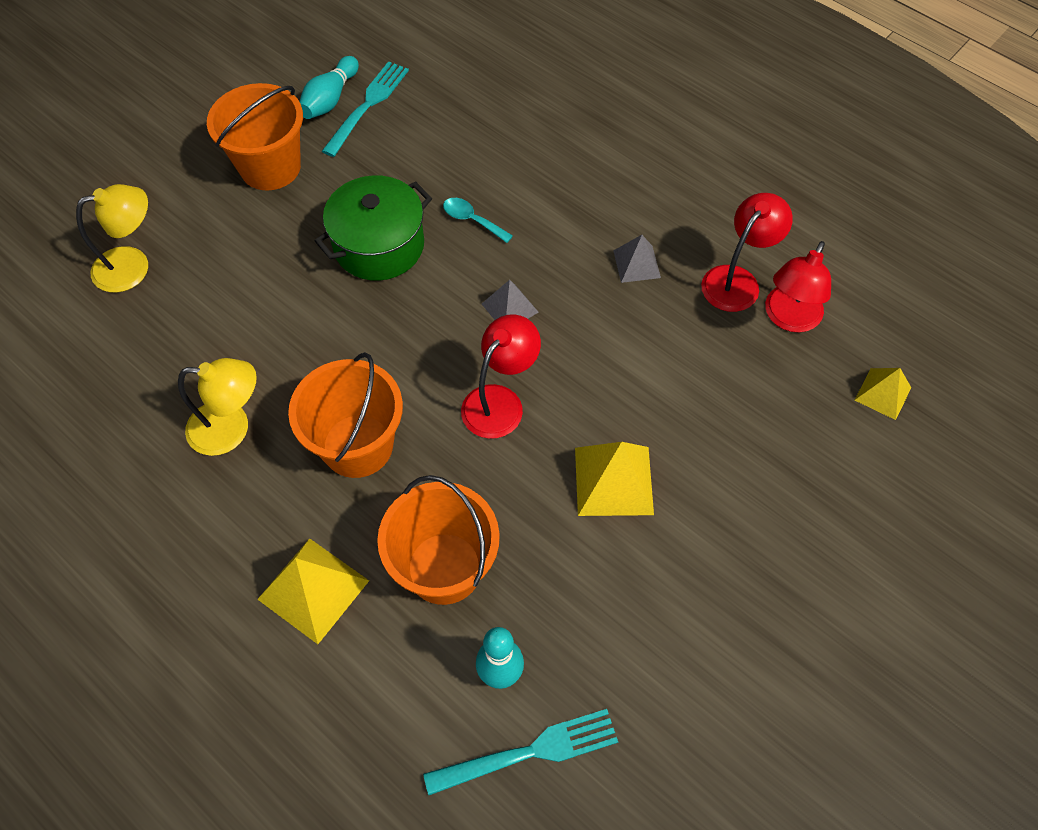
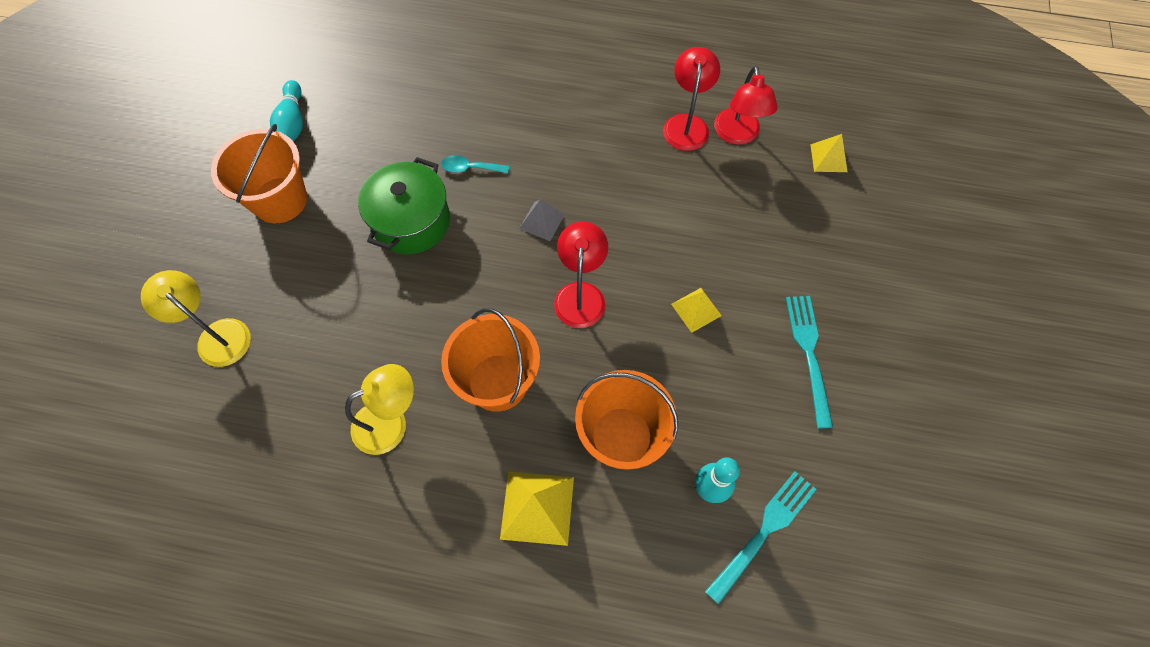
camera: 30 degrees left, 5 degrees up
yellow lamp [76,184,148,293] -> yellow lamp turned 90 degrees counterclockwise [141,270,251,367]
turquoise fork [322,61,409,157] -> turquoise fork moved to [786,296,833,428]
yellow pyramid [575,442,654,516] -> yellow pyramid [671,288,722,333], size x0.61
grey pyramid [613,235,661,283] -> none

